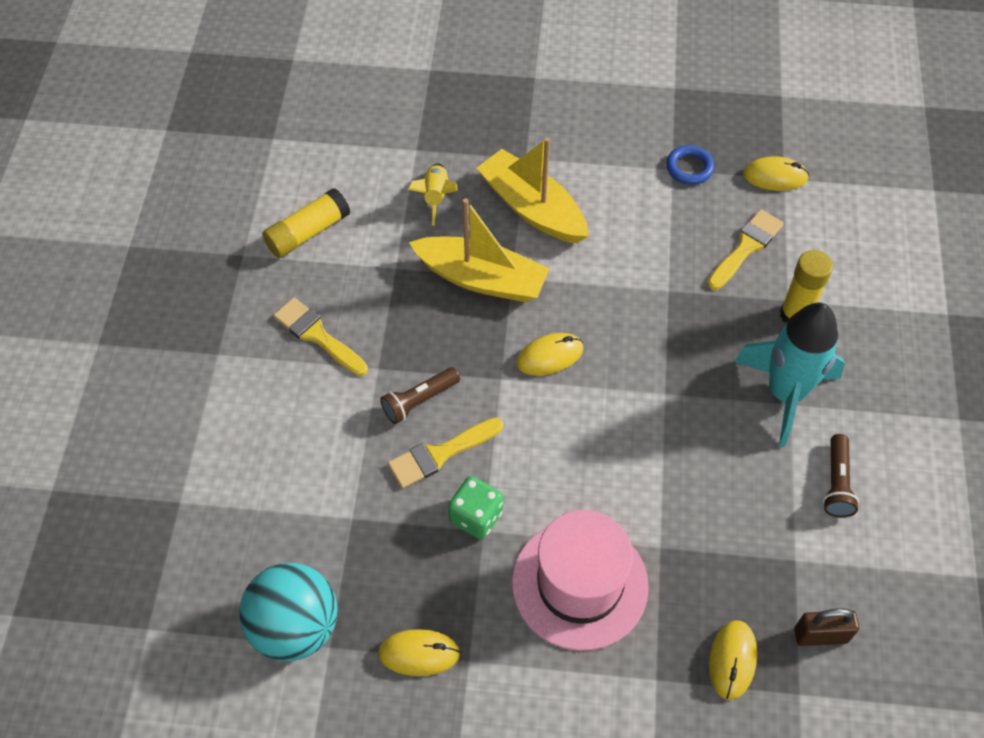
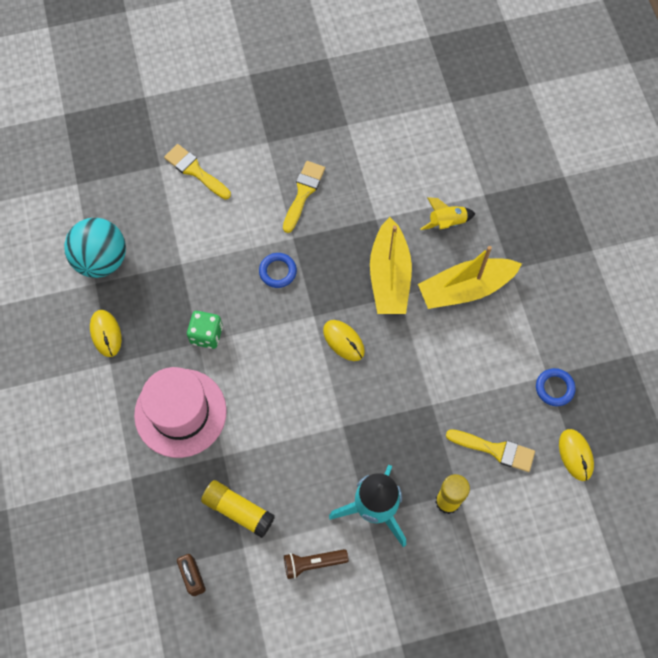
camera: 70 degrees right, 10 degrees up
yellow glue stick [262,188,350,258] -> yellow glue stick moved to [201,480,275,538]
brown flashlight [380,367,460,424] -> blue ring [259,253,297,288]
yellow brush [388,418,503,488] -> yellow brush moved to [164,144,231,199]
yellow boat [477,137,588,243] -> yellow boat turned 135 degrees counterclockwise [418,246,522,309]
yellow mouse [709,620,757,700] -> none

